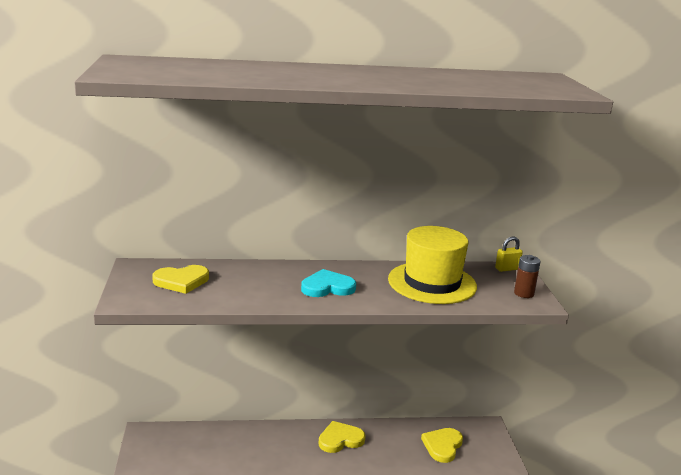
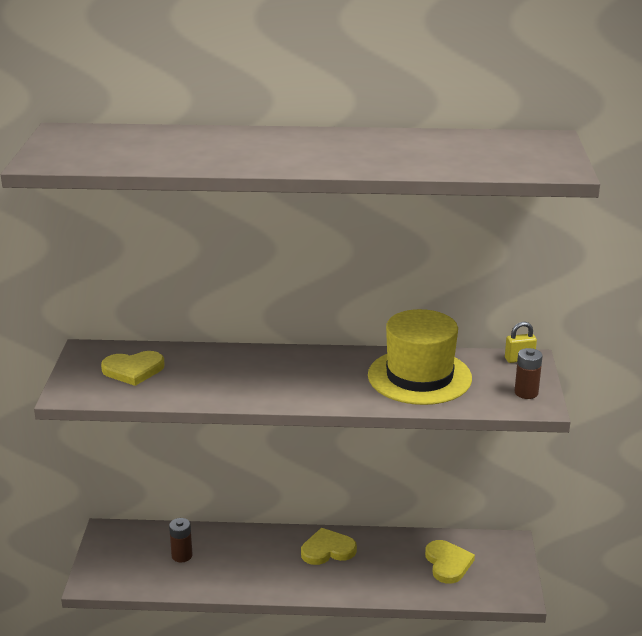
camera: 10 degrees right, 5 degrees up
turquoise heart [301,269,356,297] -> none
yellow heart [421,428,463,463] -> yellow heart turned 135 degrees clockwise [425,540,475,584]
none -> brown battery [169,518,193,563]

